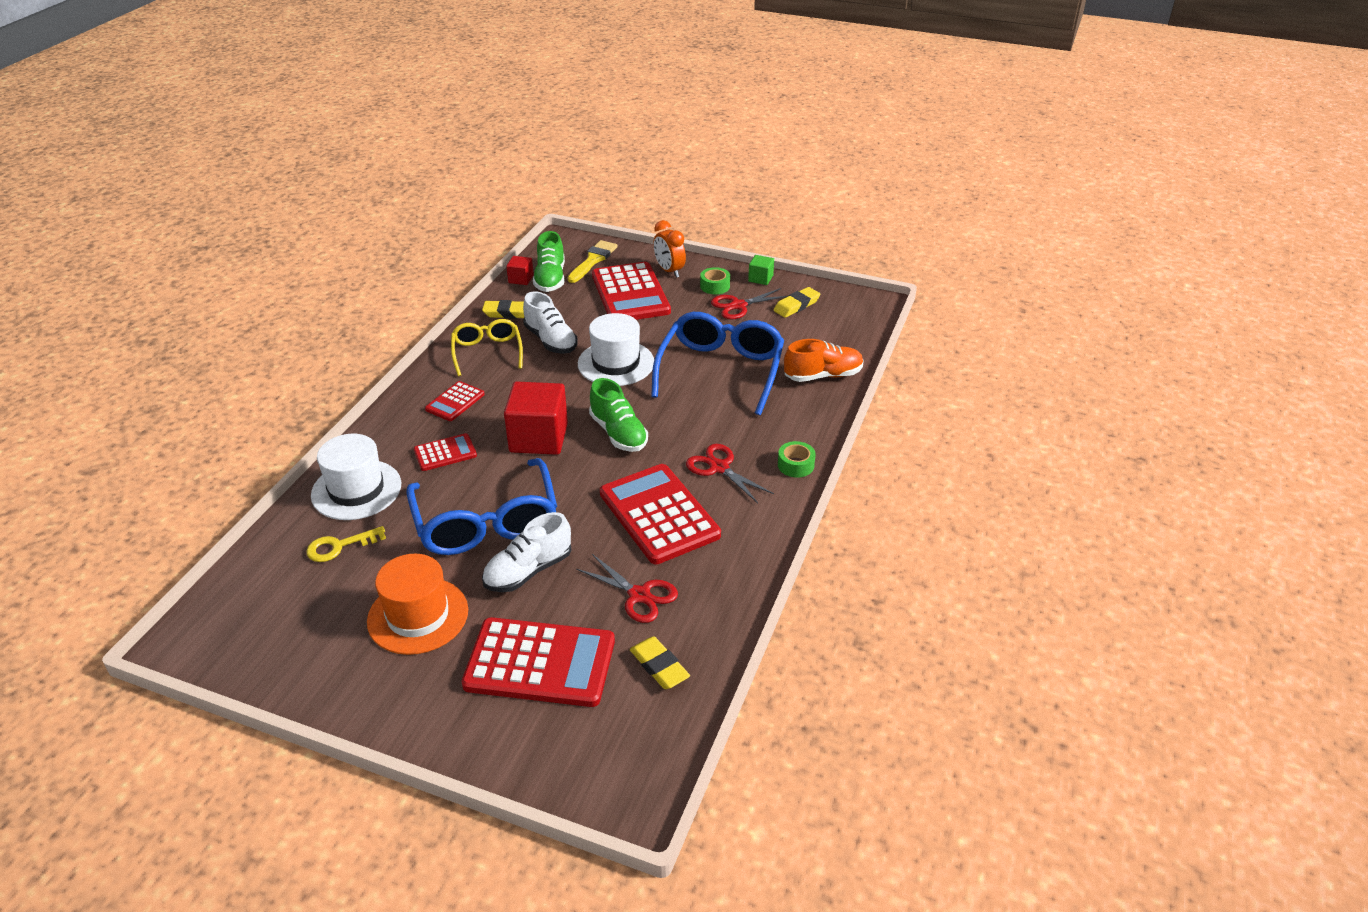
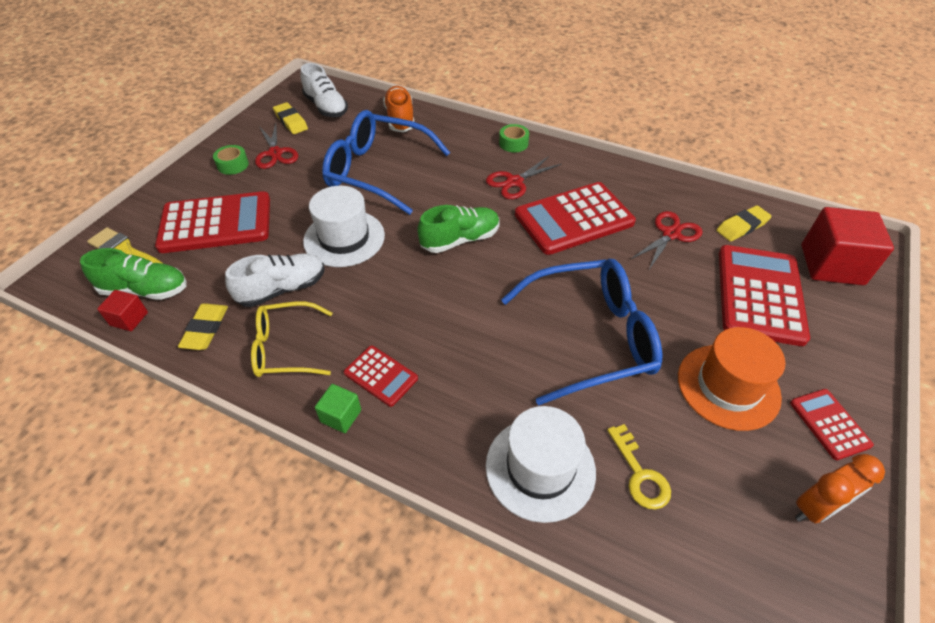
camera: 85 degrees left, 10 degrees up
red calculator [414,433,477,471] -> red calculator moved to [790,389,874,460]
white shoe [482,512,571,592] -> white shoe moved to [300,63,348,117]
red cube [504,382,568,455] -> red cube moved to [801,207,894,285]
orange clock [653,220,686,278] -> orange clock moved to [795,454,885,523]
green cube [748,255,774,285] -> green cube moved to [315,384,361,433]

